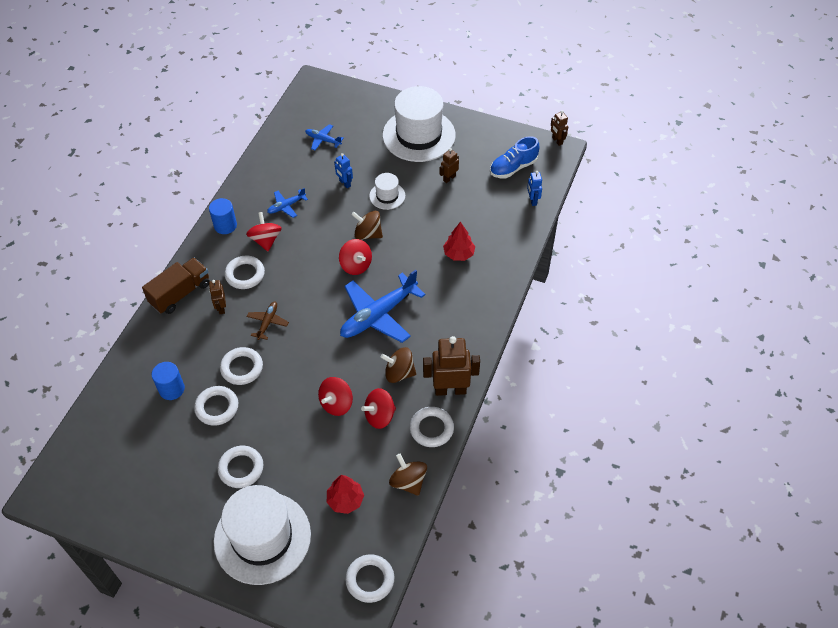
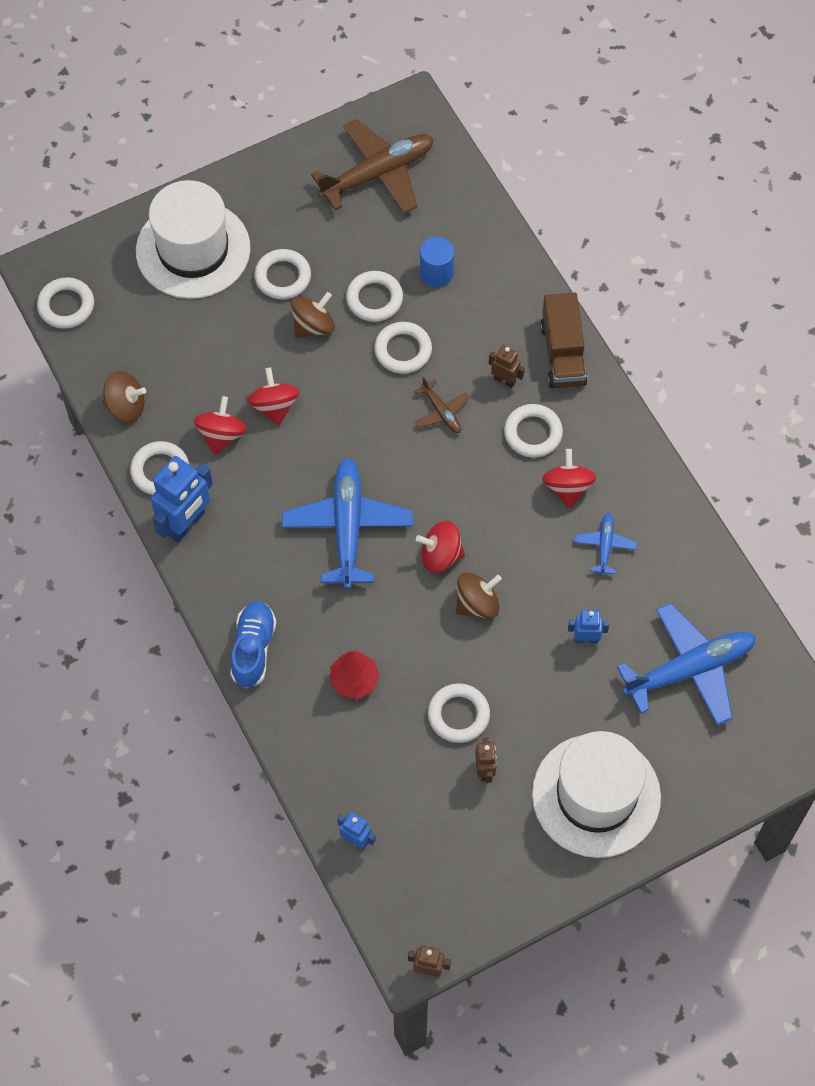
camera: 130 degrees right, 10 degrees up
blue cylinder [209,198,237,234] -> none
red spinning top [246,212,282,251] -> red spinning top turned 120 degrees counterclockwise [542,449,596,508]
blue plane [305,124,344,150] -> blue plane [617,603,756,725], size x2.09
red tree [327,475,364,514] -> none
white hat [369,173,405,210] -> none
brown spinning top [381,347,416,383] -> brown spinning top moved to [291,292,335,339]
brown robot [423,336,480,396] -> blue robot [151,456,213,543]
blue shoe [490,136,539,178] -> blue shoe moved to [230,601,276,688]
none -> brown plane [311,119,434,214]
none -> white ring [428,683,490,743]

